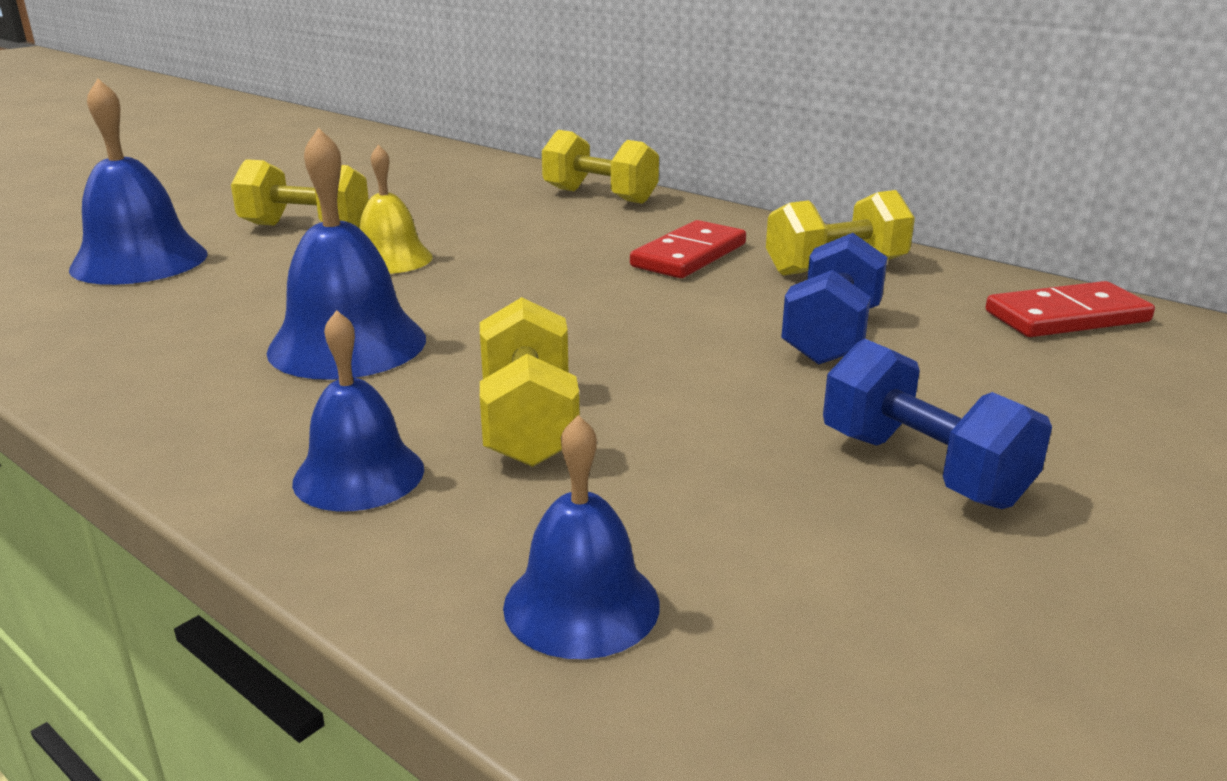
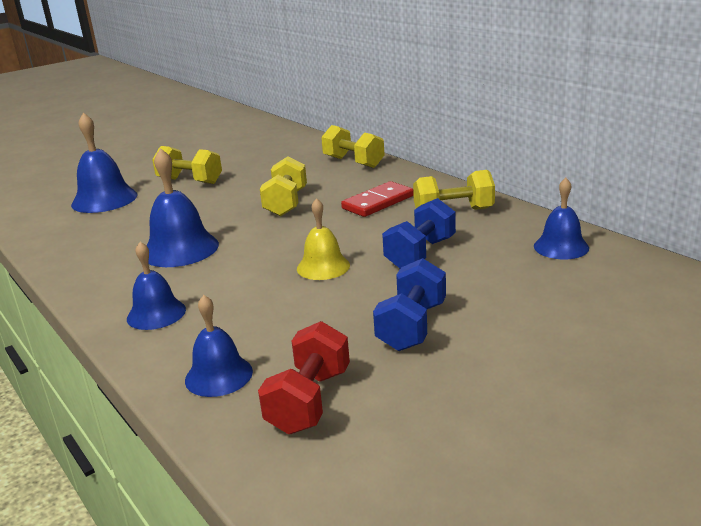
camera: 15 degrees right, 0 degrees up
yellow bell [360,144,433,274] -> yellow bell moved to [297,198,350,280]
yellow dumbbell [480,297,579,467] -> yellow dumbbell moved to [260,156,307,216]
blue dumbbell [823,339,1052,509] -> blue dumbbell turned 45 degrees clockwise [373,258,446,351]
red domino [985,281,1155,337] -> blue bell [534,178,589,259]
none -> red dumbbell [258,321,350,434]

